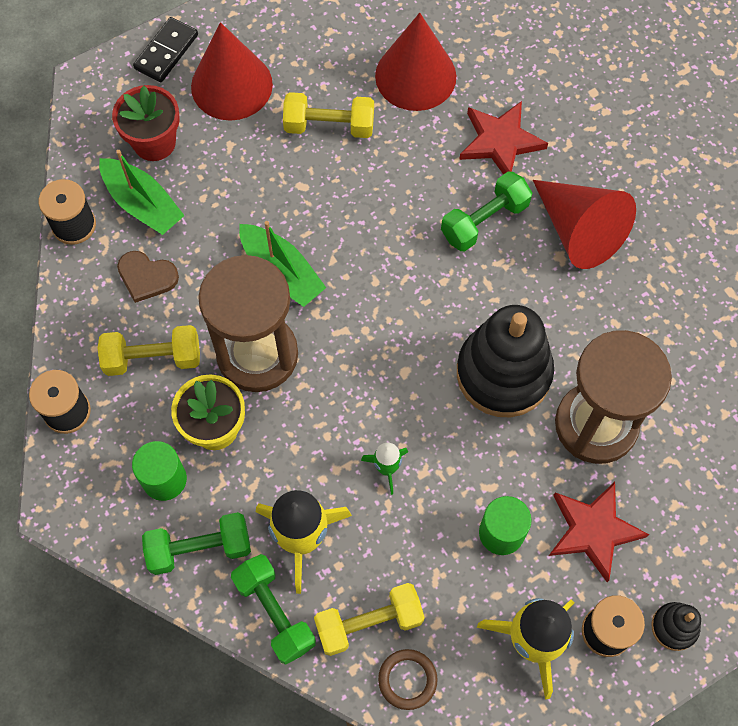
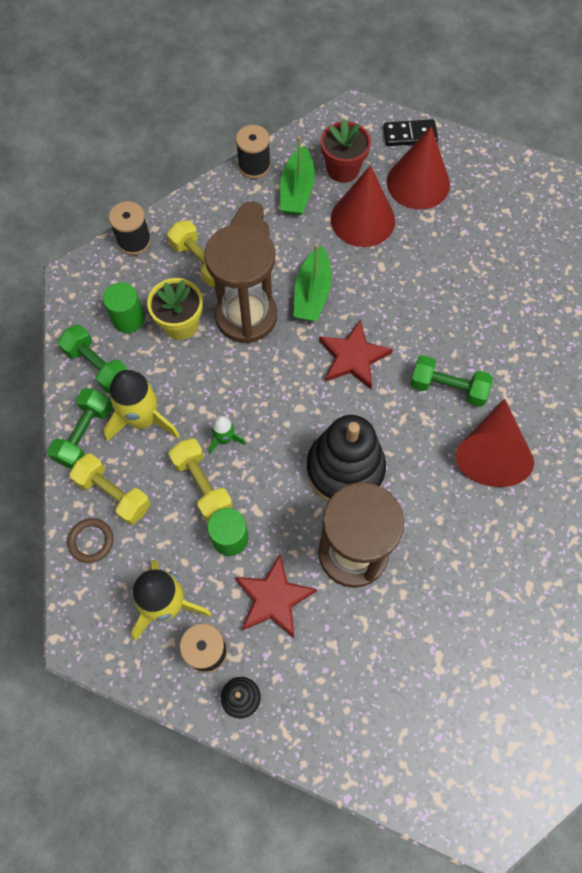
camera: 55 degrees right, 0 degrees up
yellow dumbbell [283,92,374,138] -> yellow dumbbell moved to [169,438,233,521]
red cone [375,13,456,111] -> red cone moved to [331,165,395,247]
red star [459,101,548,175] -> red star moved to [319,320,393,389]

